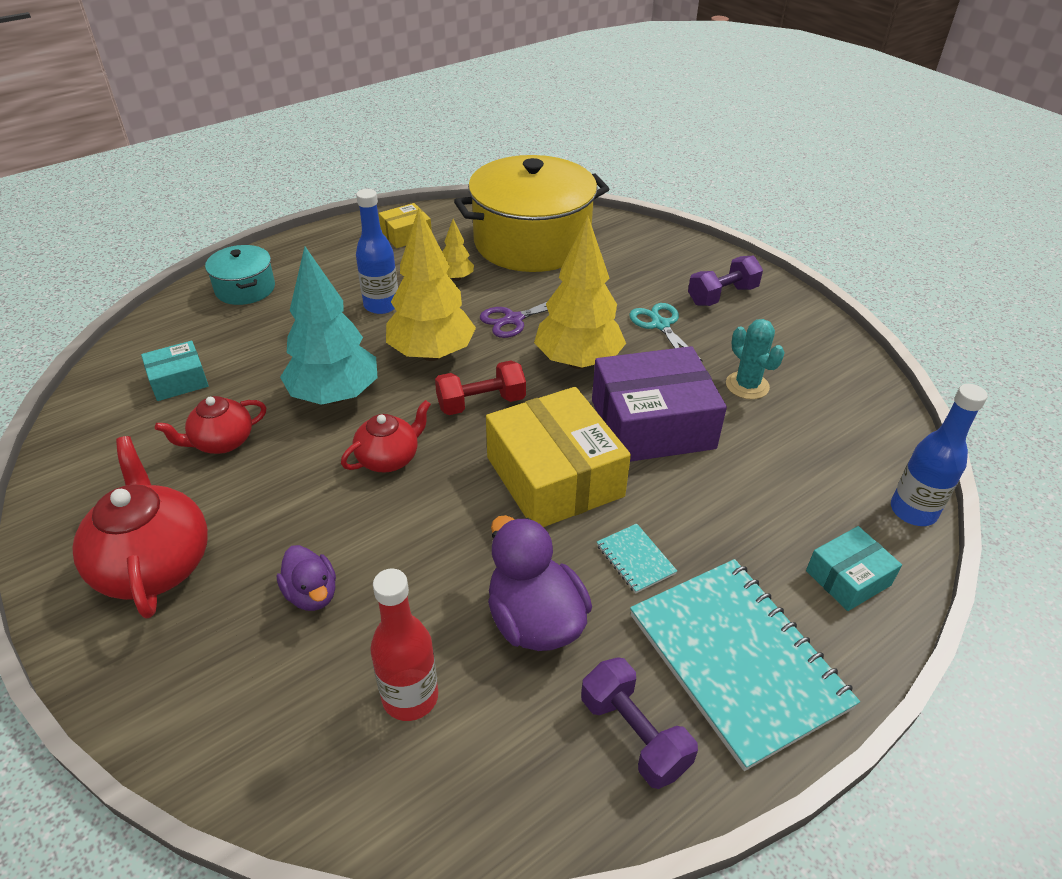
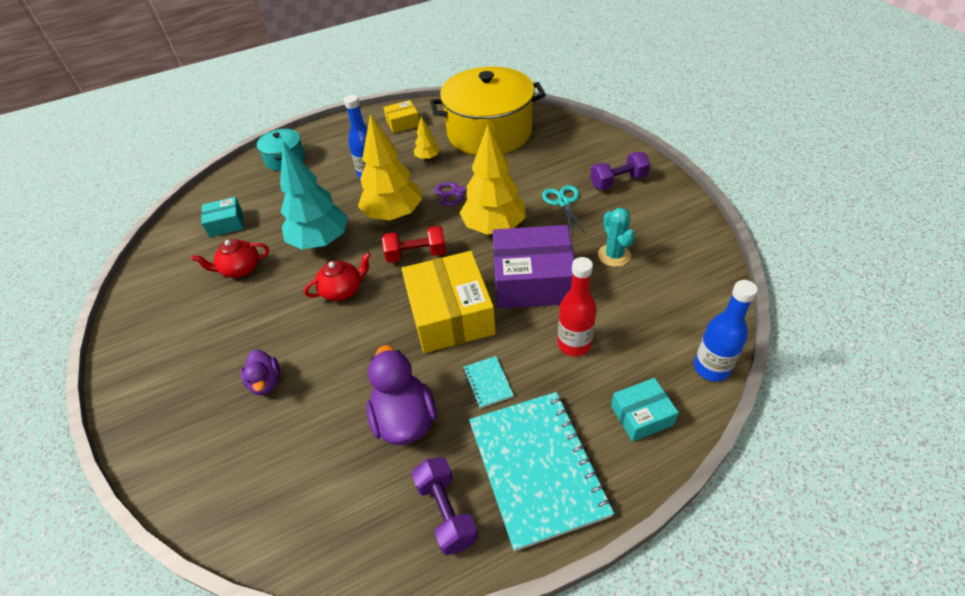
camera: 15 degrees right, 5 degrees up
red teapot [72,436,208,619] -> none
red bottle [370,569,438,721] -> red bottle moved to [558,257,597,356]

